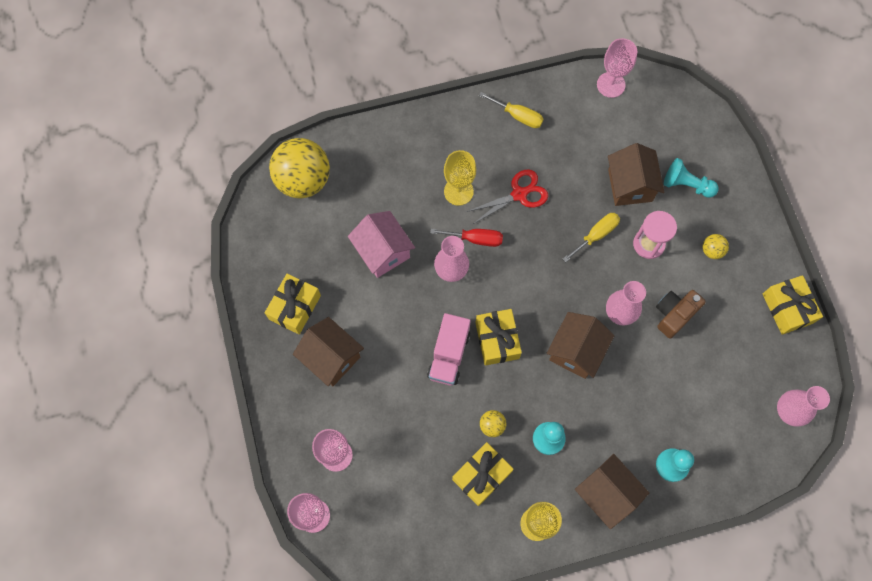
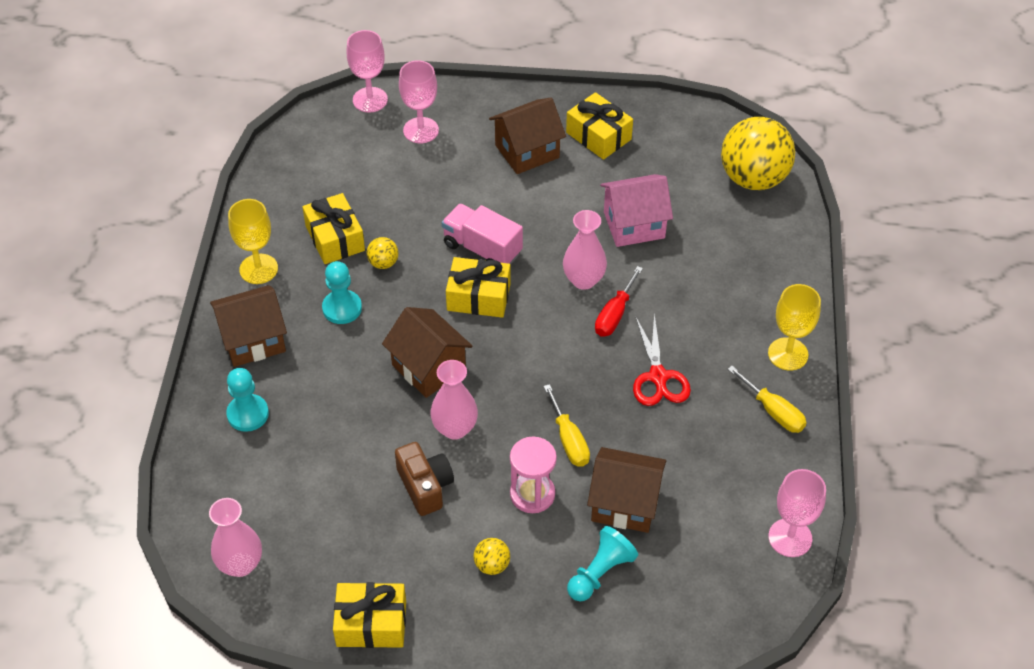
camera: 110 degrees right, 20 degrees down
yellow goblet [444,150,476,206] -> yellow goblet moved to [768,284,821,370]
yellow screwdriver [479,92,544,128] -> yellow screwdriver turned 90 degrees counterclockwise [728,366,807,433]

